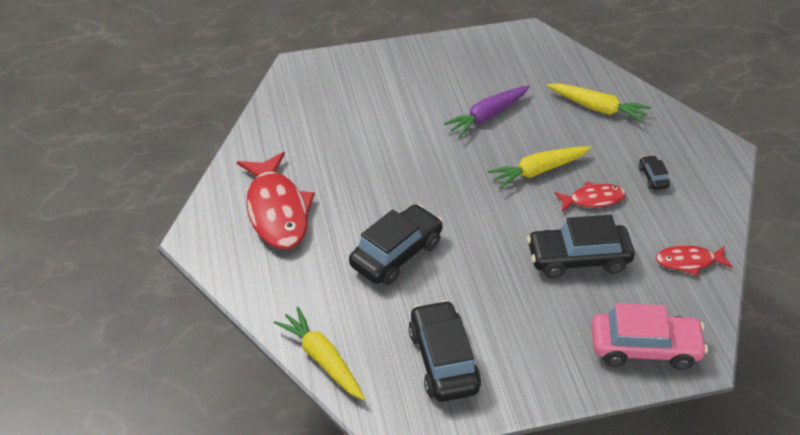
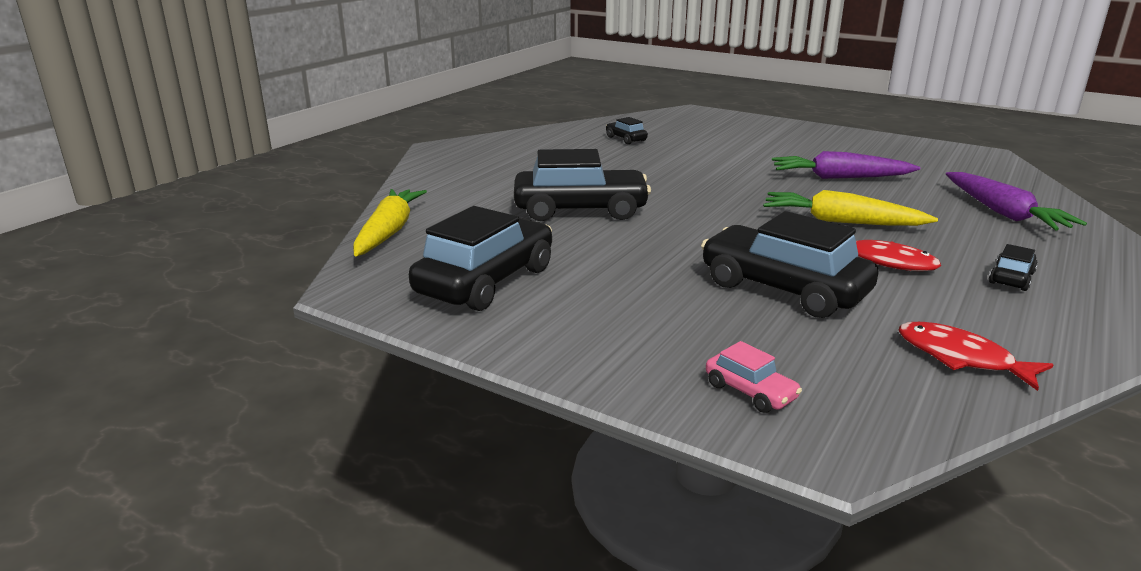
camera: 45 degrees right, 20 degrees down
red fish [237,152,315,249] -> none
yellow carrot [547,83,651,123] -> purple carrot [946,172,1087,230]
pink car [591,303,708,370] -> pink car [706,341,802,413], size x0.46
none -> black car [606,117,648,144]

